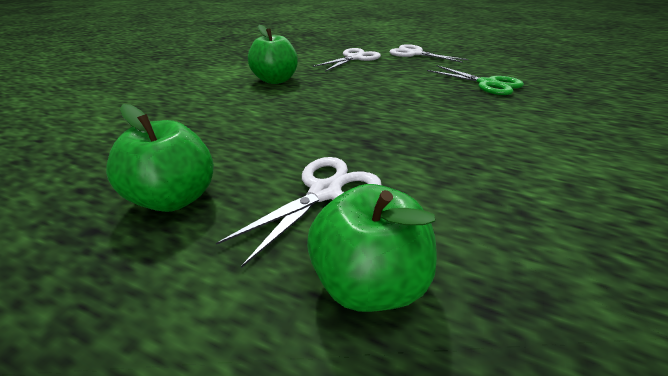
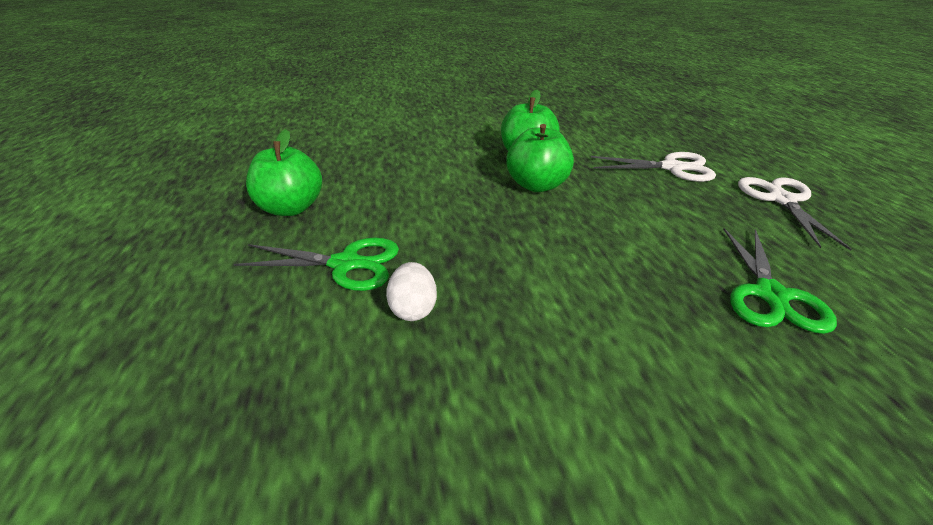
camera: 55 degrees right, 0 degrees up
white scissors [216,157,382,268] -> green scissors [234,238,399,291]
green apple [307,184,437,312] -> green apple moved to [507,124,574,192]
none -> white egg [386,262,437,321]

